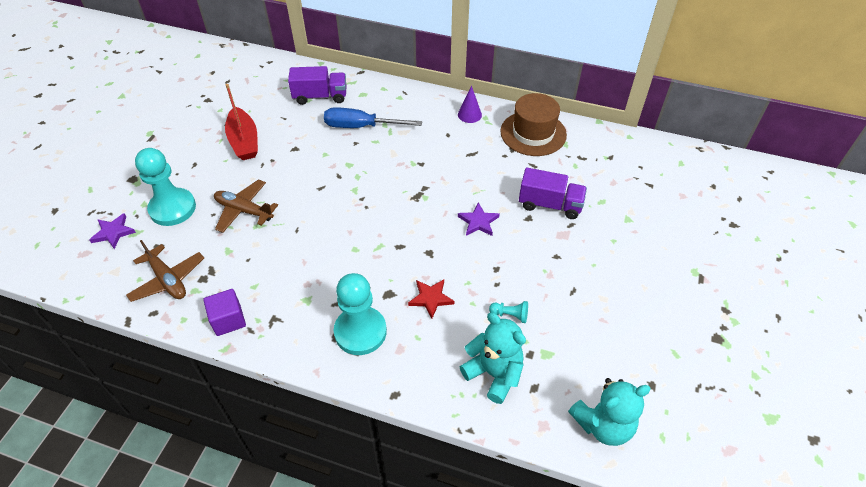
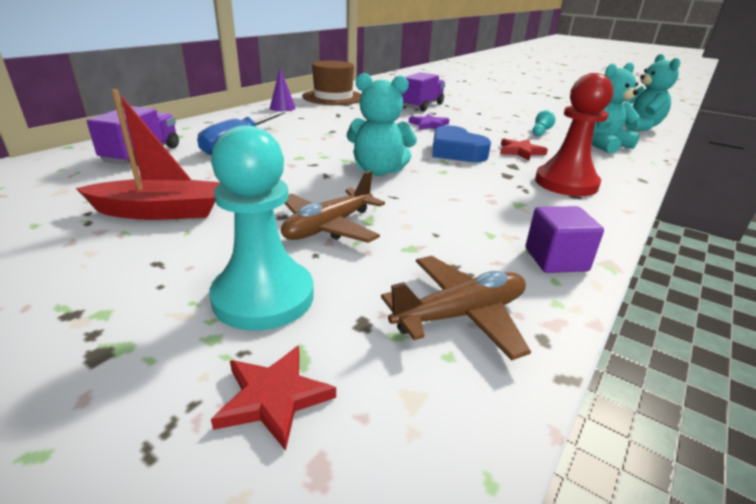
camera: 75 degrees left, 20 degrees down
purple star [89,213,136,249] -> red star [211,346,336,451]
turquoise pawn [334,273,387,355] -> red pawn [535,73,614,196]
none -> turquoise teddy bear [346,73,417,176]
none -> blue heart [432,125,491,162]

